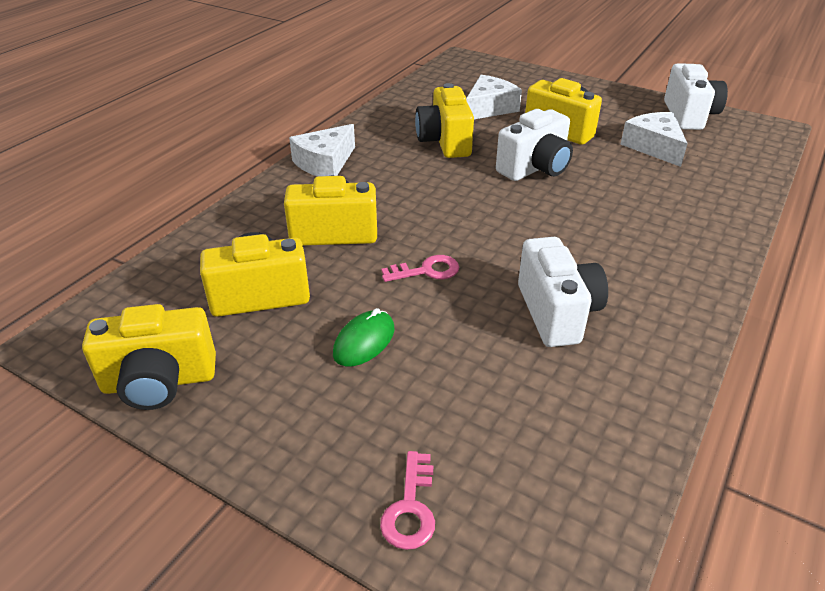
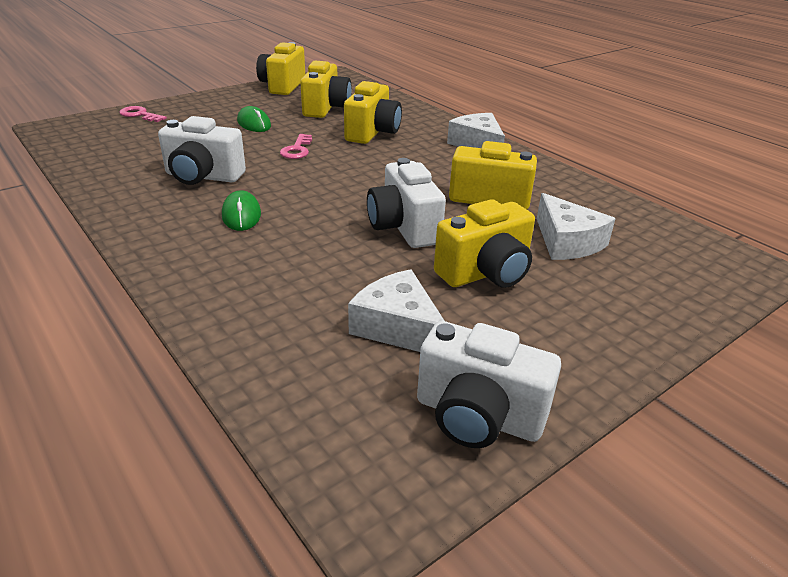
camera: 110 degrees right, 5 degrees down
white cheese [620,112,688,167] -> white cheese turned 135 degrees counterclockwise [348,269,445,352]
none -> green mouse [222,190,261,231]

